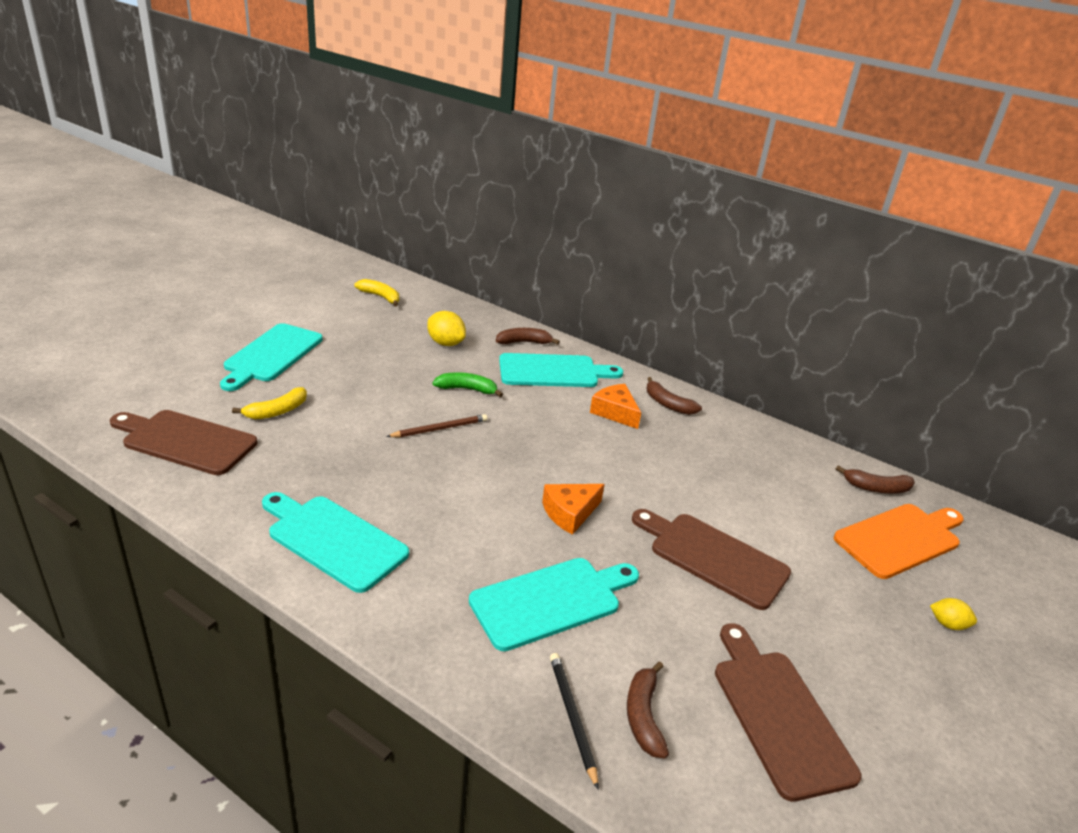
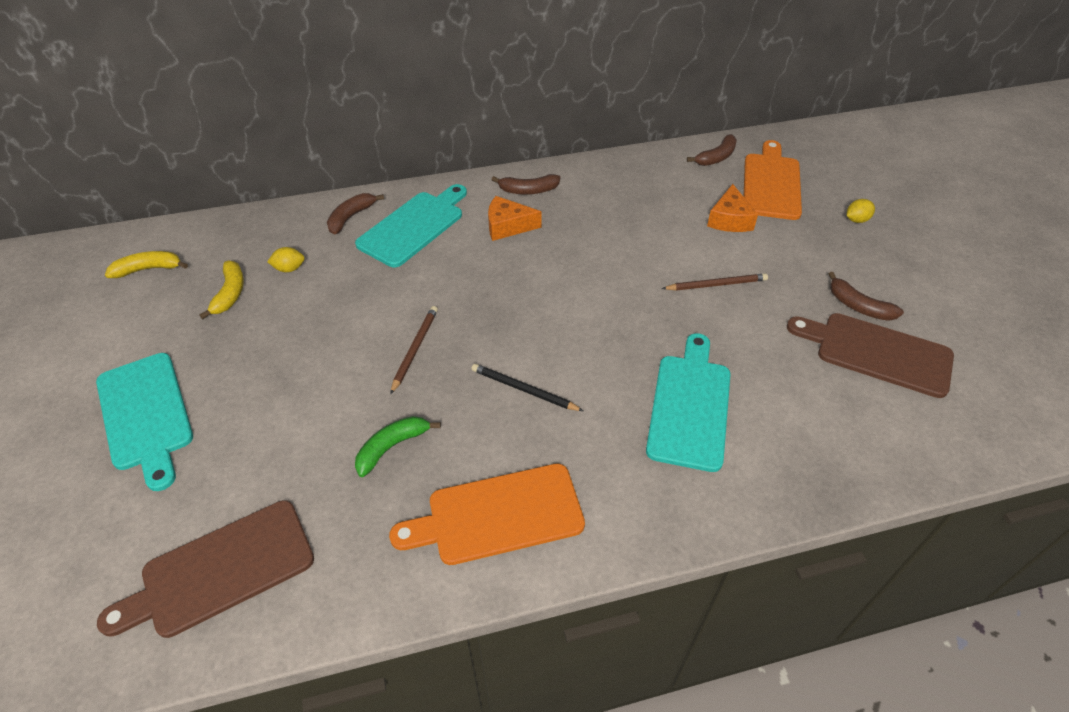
camera: 45 degrees left, 15 degrees up
yellow banana [232,387,307,419] -> yellow banana moved to [199,260,244,319]
turquoise cutting board [262,492,409,593] -> orange cutting board [389,463,585,565]
yellow lemon [427,311,466,346] -> yellow lemon [267,247,305,272], size x0.61
green banana [433,372,503,397] -> green banana moved to [355,416,441,477]
orange cheese [542,484,605,535] -> orange cheese moved to [707,184,758,232]
black pencil [550,653,598,789] -> black pencil moved to [472,364,583,411]
brown banana [627,661,669,758] -> brown banana moved to [829,272,904,321]
brown cutting board [632,509,791,610] -> brown pencil [662,273,768,291]

